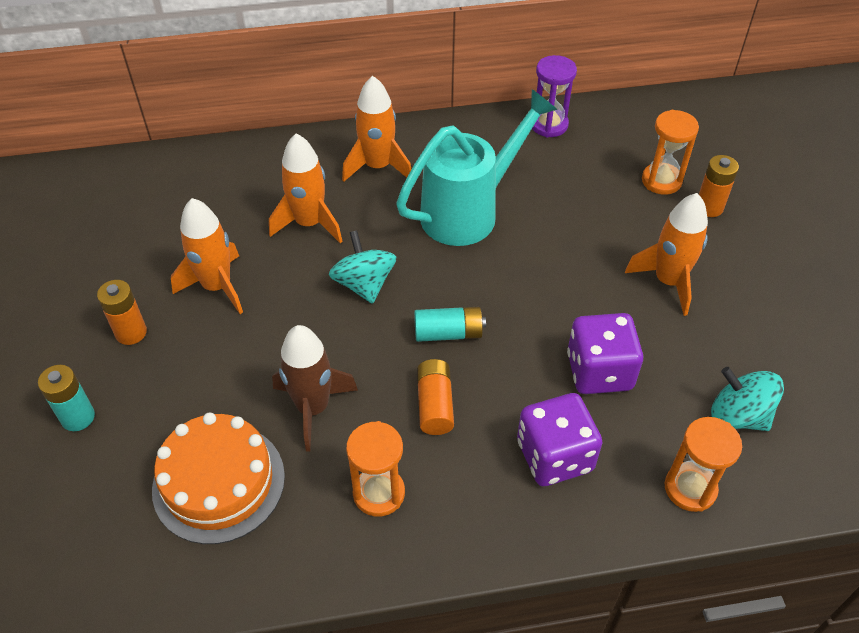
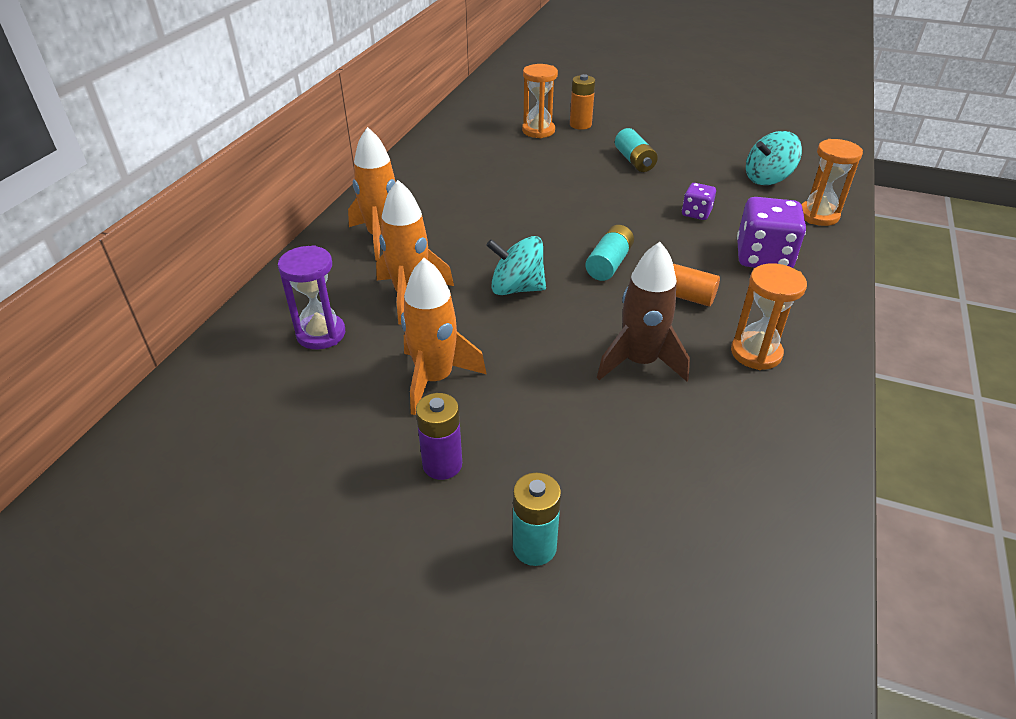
camera: 60 degrees left, 10 degrees down
orange battery [97,280,147,345] -> purple battery [416,393,462,480]
orange cake [152,413,285,544] -> none
turquoise watering can [396,89,557,246] -> none
purple hourglass [532,55,577,138] -> purple hourglass moved to [278,245,345,349]
purple dice [567,313,643,394] -> purple dice [682,183,716,220], size x0.54
orange rocket [625,193,708,316] -> turquoise battery [615,128,658,172]

